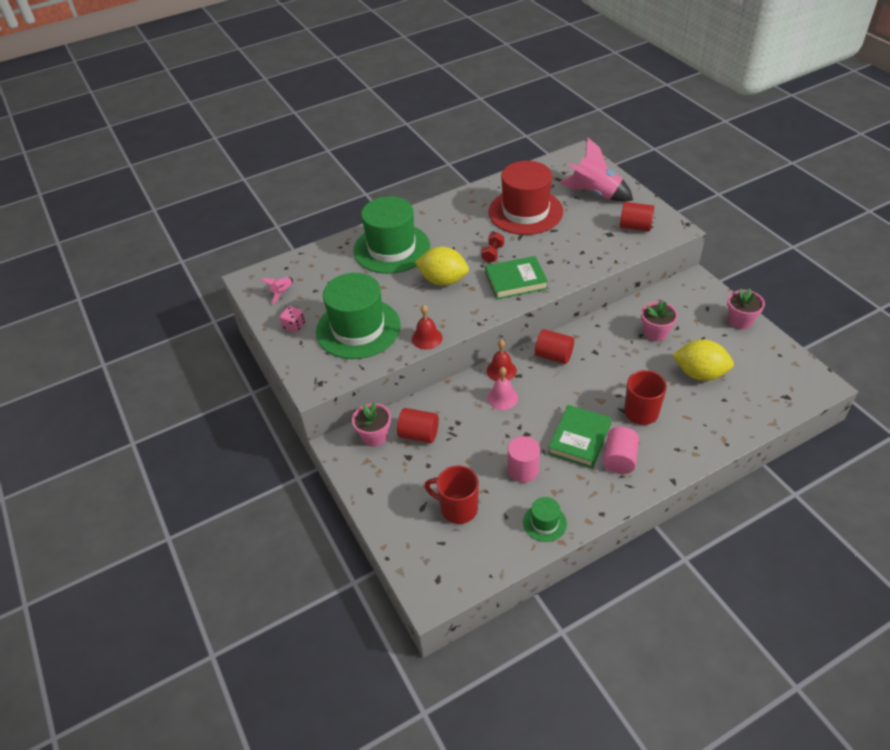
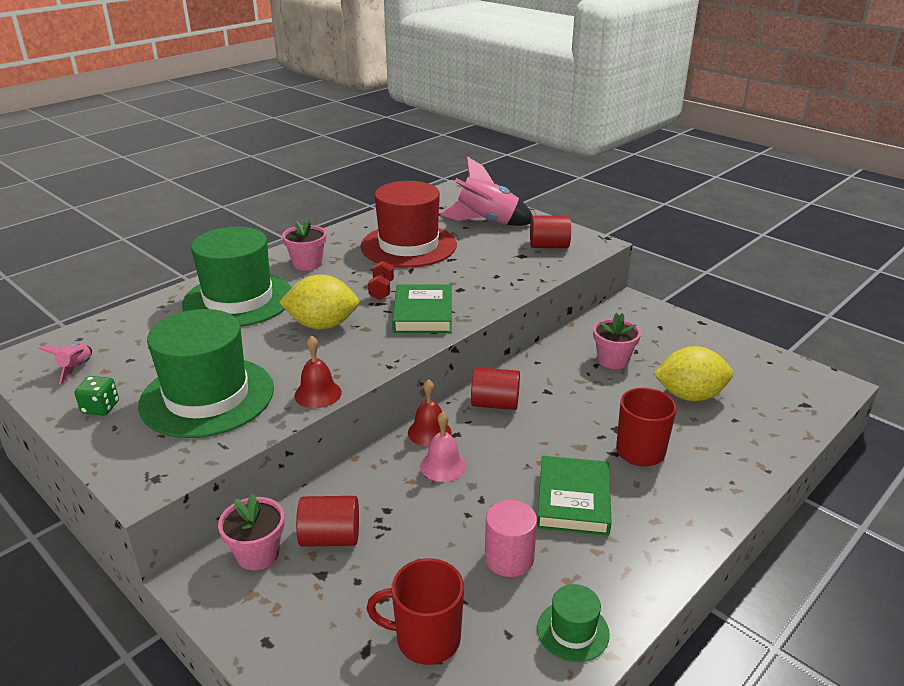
camera: 20 degrees left, 15 degrees down
pink dice [279,306,305,333] -> green dice [74,376,119,416]
green book [485,256,548,299] -> green book turned 60 degrees counterclockwise [392,284,452,333]
pink cylinder [603,427,639,474] -> none
pink flower pot [727,288,765,329] -> pink flower pot moved to [282,219,326,271]

